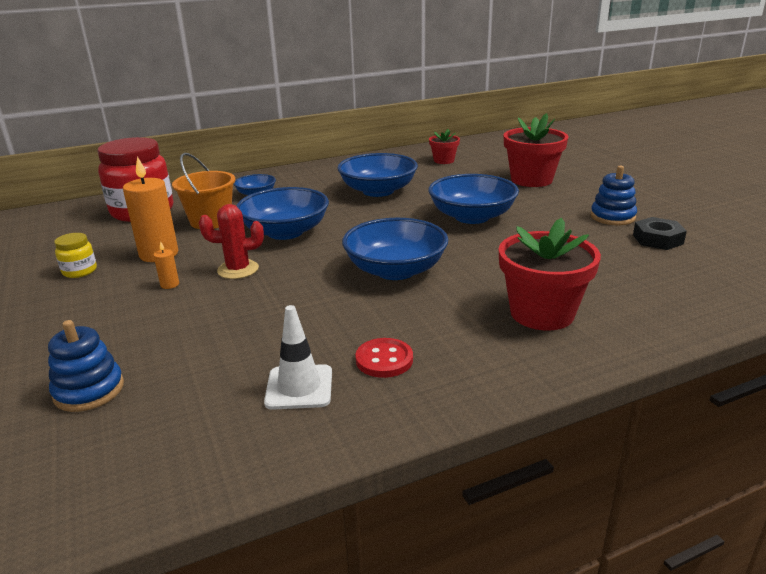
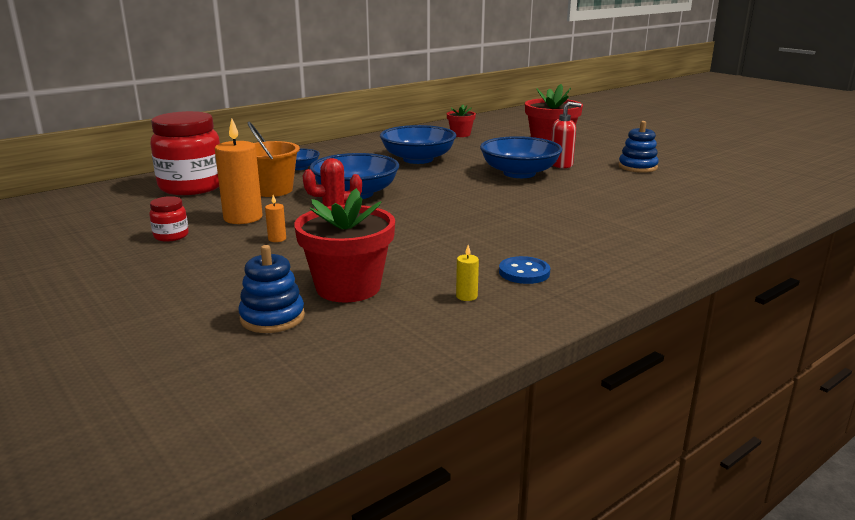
camera: 15 degrees left, 5 degrees down
yellow jar [54,233,97,278] -> red jar [149,196,189,242]
white traffic cone [264,305,332,410] -> yellow candle [456,245,479,301]
blue bowl [342,218,448,280] -> none
red button [355,338,413,378] -> blue button [499,256,550,284]
red flower pot [499,218,601,330] -> red flower pot moved to [294,188,395,302]
black nut [633,217,687,250] -> none
none -> red soap dispenser [551,102,582,168]

